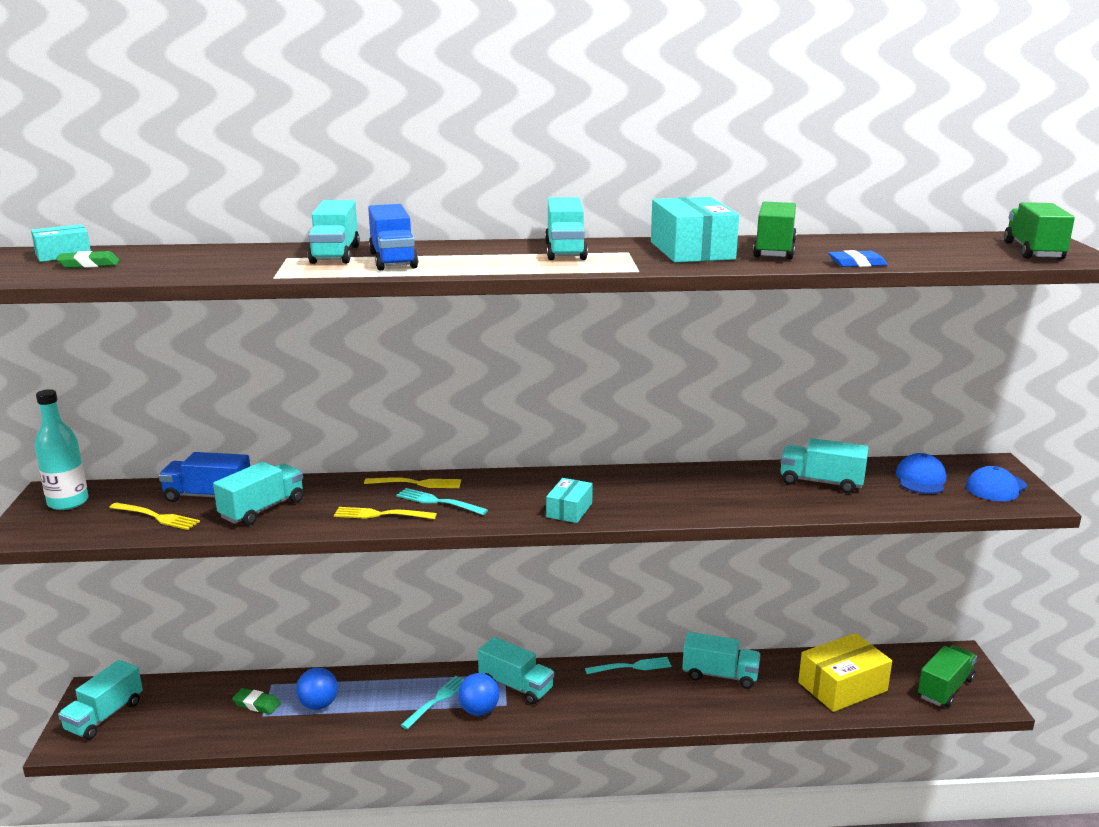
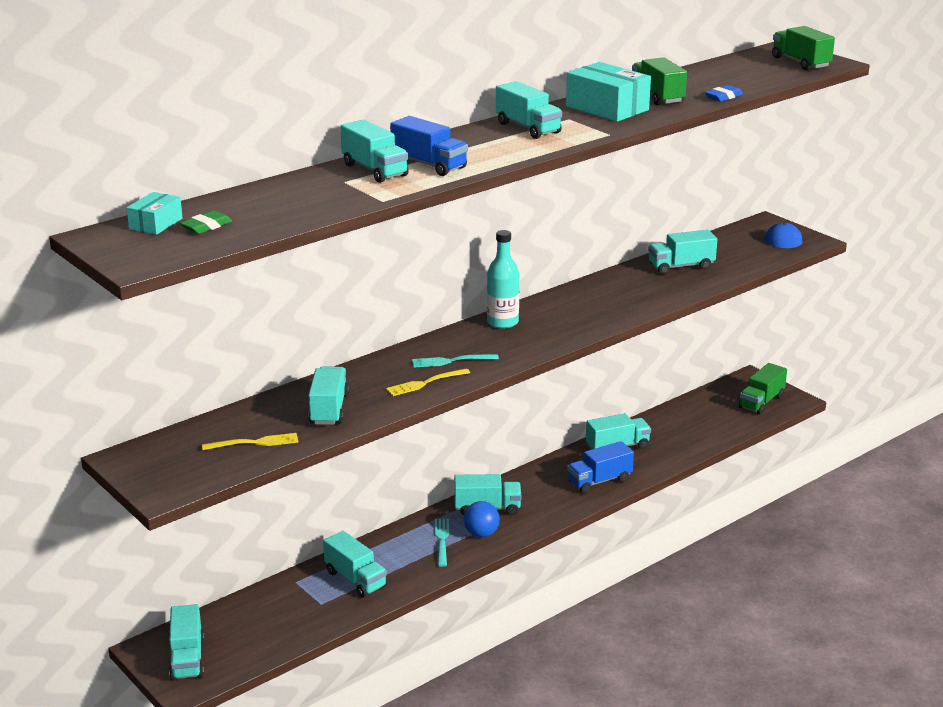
camera: 35 degrees left, 5 degrees up
turquoise bottle [34,389,89,510] -> turquoise bottle moved to [487,230,519,329]
blue truck [159,452,250,502] -> blue truck moved to [567,441,634,494]
green eraser [232,688,281,714] -> none
blue ball [296,668,338,710] -> turquoise truck [323,531,387,598]
yellow fork [364,477,461,488] -> none
turquoise box [546,478,593,523] -> none
turquoise fork [585,657,672,674] -> none
yellow box [798,633,892,712] -> none
blue cap [896,453,946,494] -> none
green truck [918,645,977,707] -> green truck turned 150 degrees counterclockwise [739,363,787,415]

